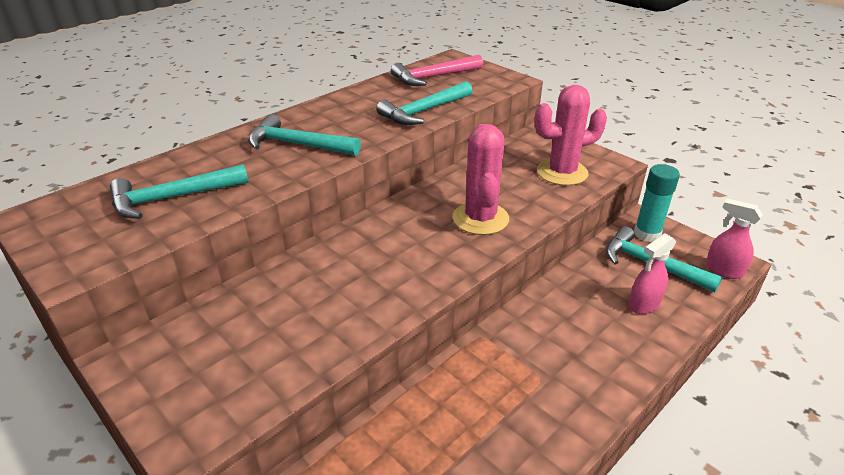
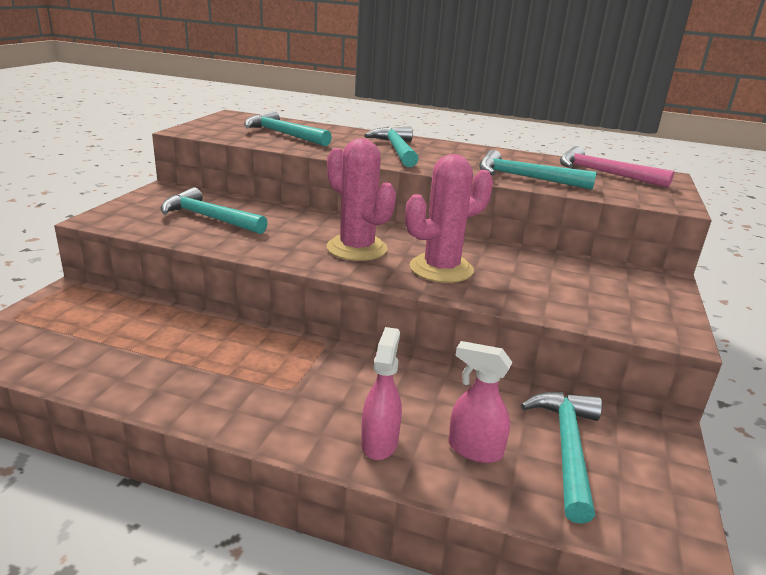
camera: 60 degrees right, 10 degrees down
pink cactus [534,85,607,186] -> pink cactus moved to [327,138,396,261]
turquoise glue stick [634,164,680,242] -> none
pink spray bottle [706,199,763,279] -> pink spray bottle moved to [361,327,402,460]
none -> turquoise hammer [161,187,268,234]

